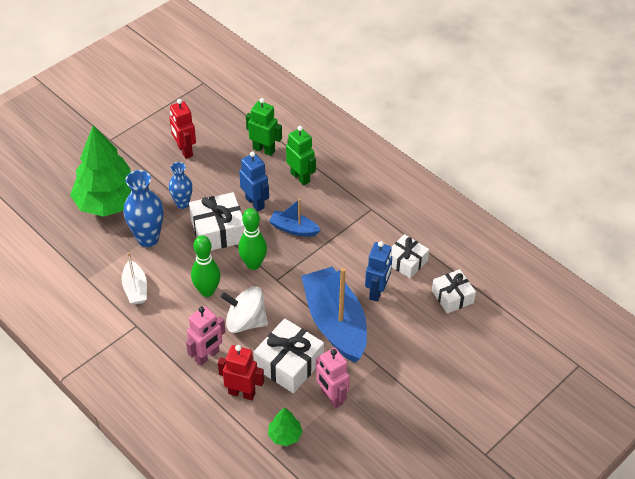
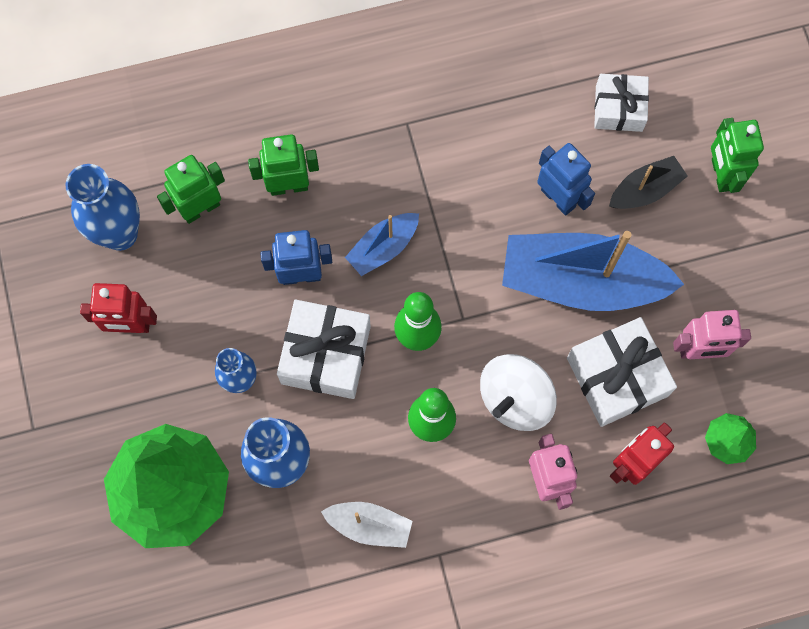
camera: 60 degrees left, 25 degrees up
white gift [391,234,429,279] -> none
none -> blue vase [65,164,140,251]
none -> black boat [609,156,688,209]
none -> green robot [711,118,764,193]

